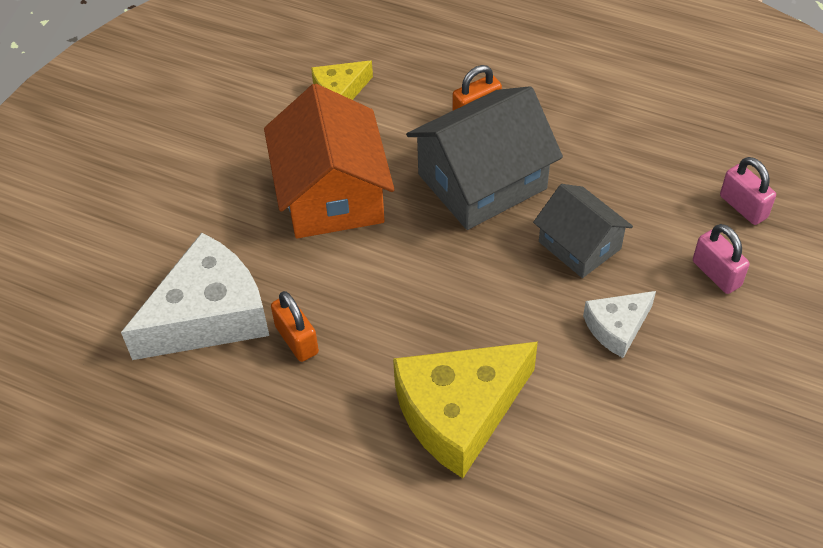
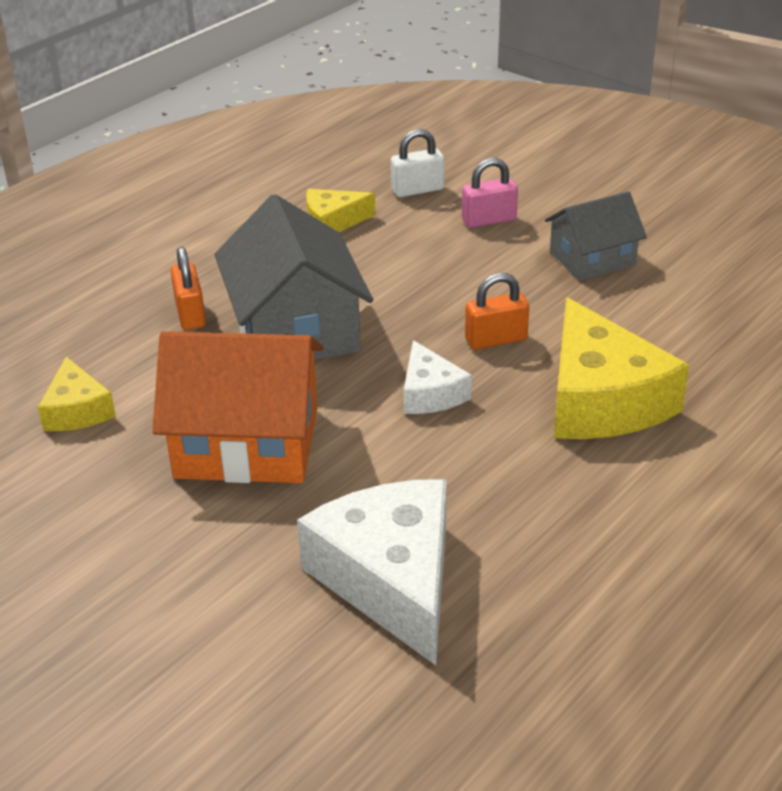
camera: 75 degrees left, 15 degrees down
orange padlock [271,291,319,362] -> orange padlock moved to [465,273,529,350]
grey house [533,184,633,278] -> grey house moved to [545,191,647,281]
white cheese [583,291,656,358] -> white cheese moved to [404,340,472,414]
pink padlock [720,157,776,225] -> white padlock [391,129,444,197]
none -> yellow cheese [306,189,376,232]

